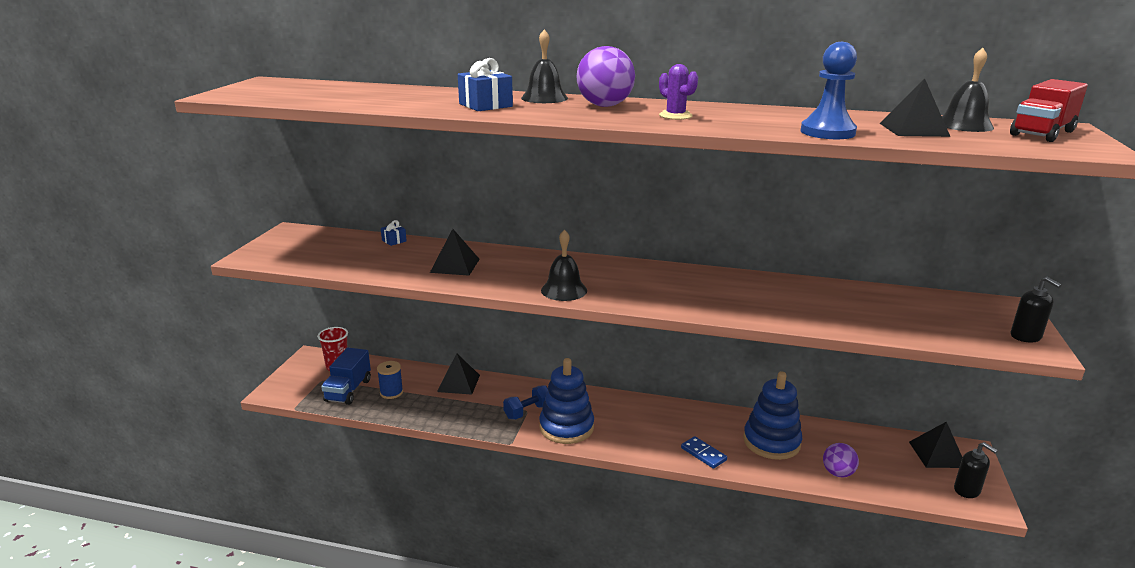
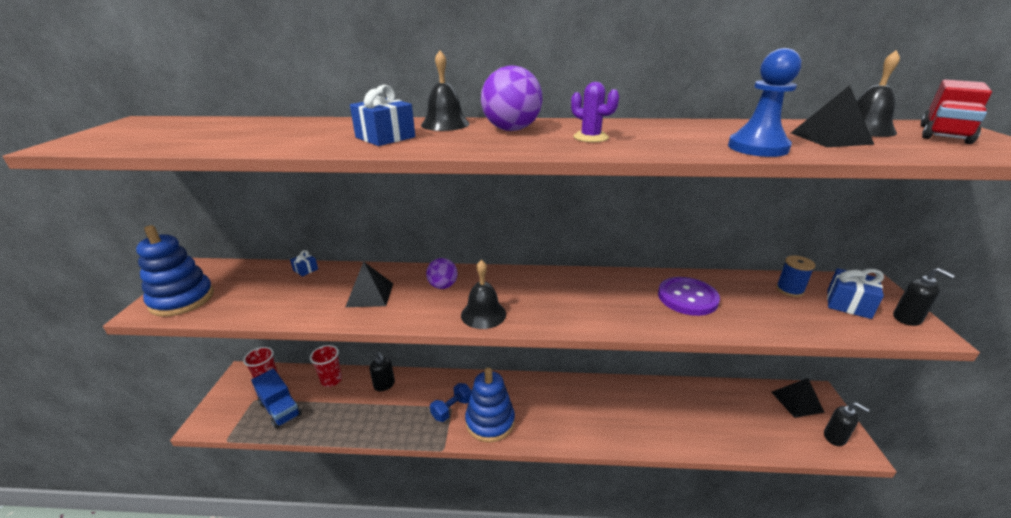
camera: 10 degrees left, 5 degrees up
blue truck [321,348,371,405] -> blue truck turned 45 degrees counterclockwise [251,369,302,429]
blue spool [377,361,403,399] -> blue spool moved to [776,255,815,297]
black pyramid [437,354,480,395] -> black soap dispenser [370,352,395,391]
blue domino [681,436,727,469] -> none
blue stacking toy [743,371,802,460] -> blue stacking toy moved to [136,225,214,317]
purple ball [823,443,859,477] -> purple ball moved to [426,258,458,289]
none -> red cup [310,345,342,387]
none -> purple button [658,277,720,316]
none -> blue gift [827,268,884,319]

